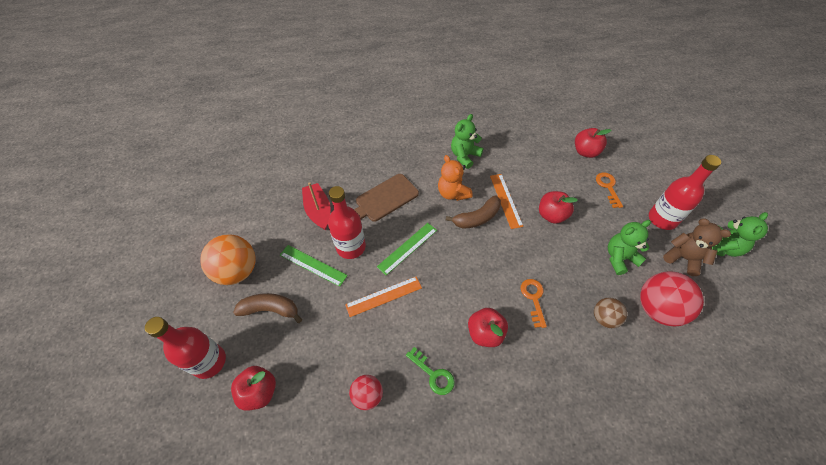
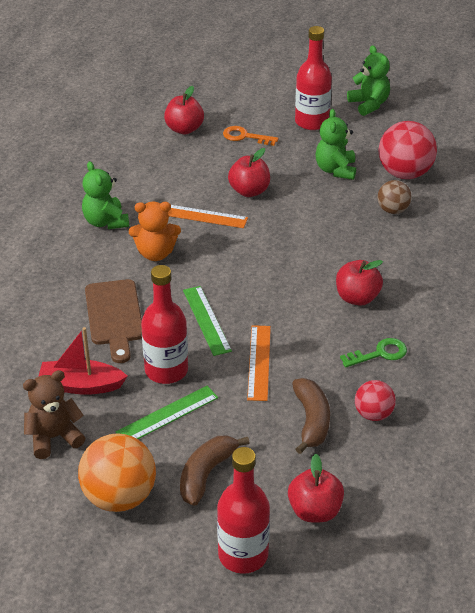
camera: 65 degrees left, 15 degrees down
brown banana [446,195,501,229] -> brown banana moved to [292,378,330,454]
orange key [521,279,547,328] -> none
brown teddy bear [663,219,731,276] -> brown teddy bear moved to [23,370,85,459]

